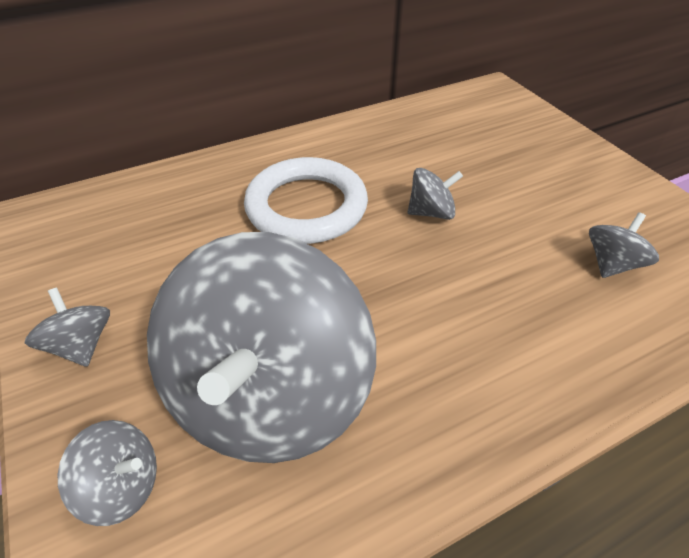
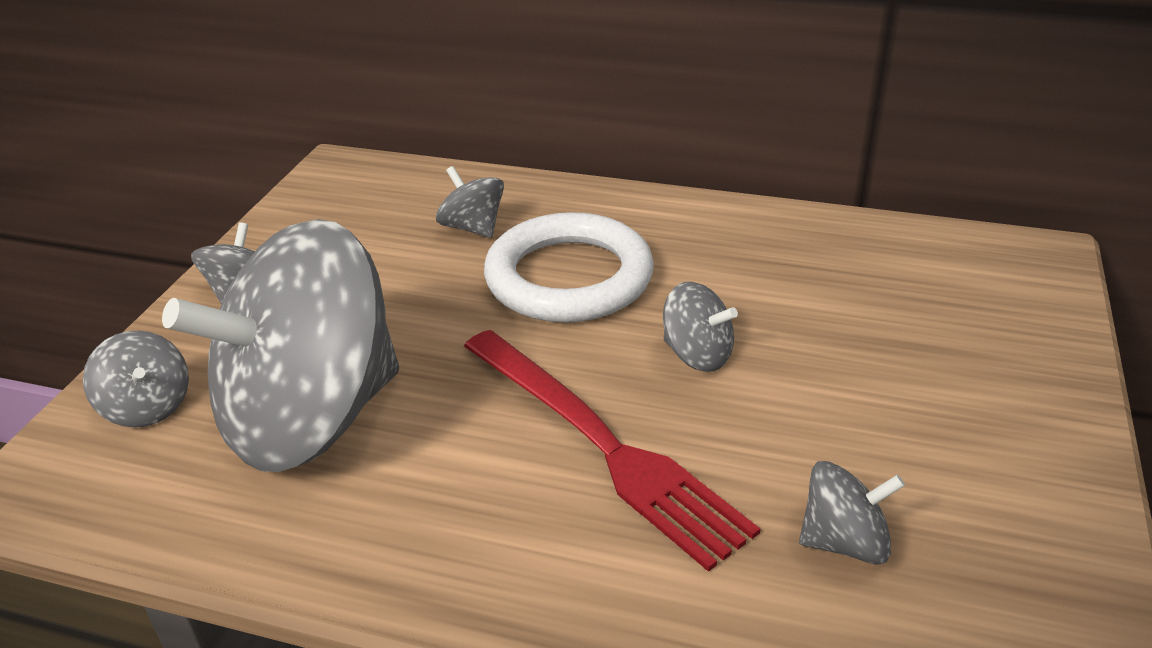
camera: 45 degrees right, 10 degrees down
none -> grey spinning top [436,166,504,238]
none -> red fork [464,330,760,572]

